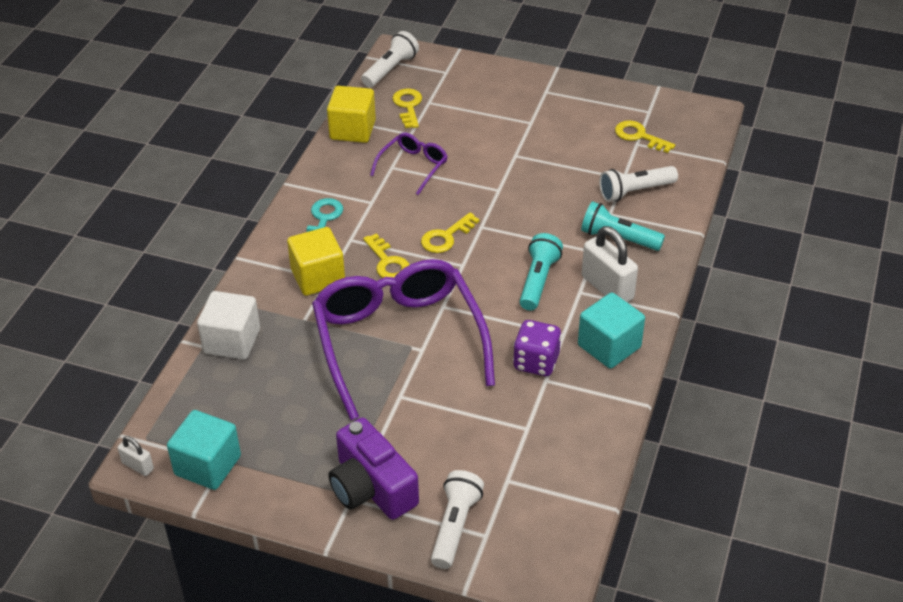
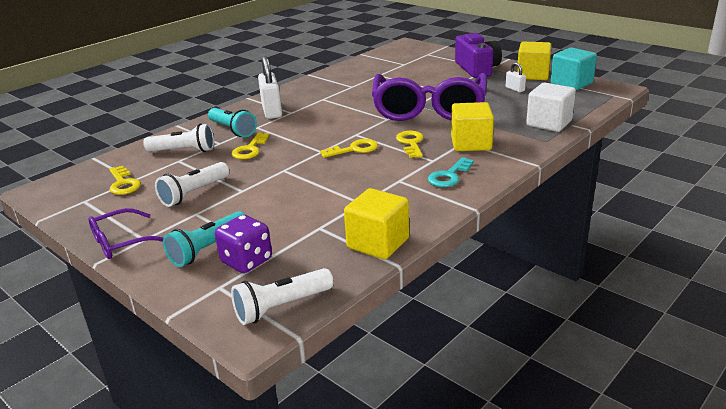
camera: 155 degrees left, 15 degrees down
white padlock [118,436,154,476] -> white padlock moved to [506,62,526,92]
purple glasses [370,133,448,195] -> purple glasses moved to [88,208,163,259]
yellow key [392,89,422,128] -> yellow key moved to [231,133,269,159]
white flashlight [431,470,484,569] -> white flashlight moved to [155,162,229,207]
purple dice [513,320,562,376] -> purple dice moved to [215,215,272,273]
turquoise flashlight [520,233,563,311] -> turquoise flashlight moved to [163,211,245,267]
turquoise cube [578,293,645,368] -> none
none -> yellow cube [517,42,552,80]

